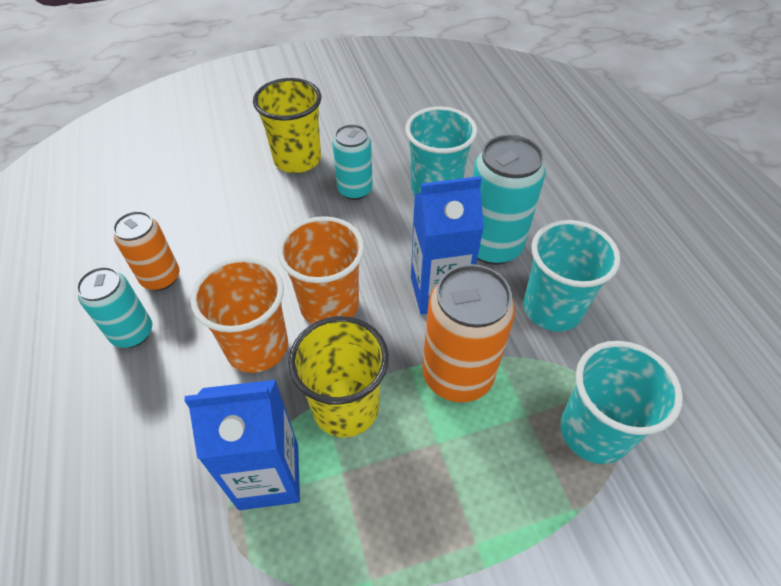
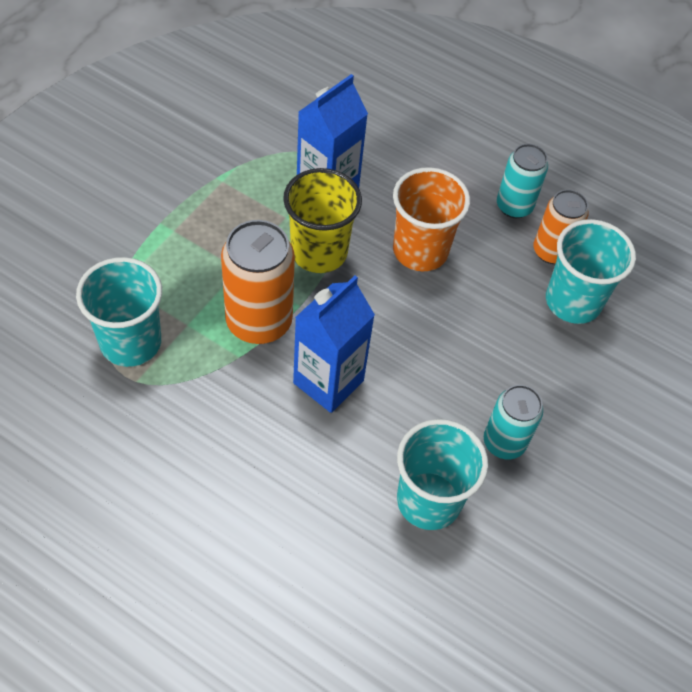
camera: 135 degrees right, 5 degrees up
yellow cup [253,78,321,173] -> none
orange cup [278,216,364,324] -> none
turquoise can [472,134,546,265] -> none
turquoise cup [524,220,621,332] -> turquoise cup moved to [546,219,636,324]

